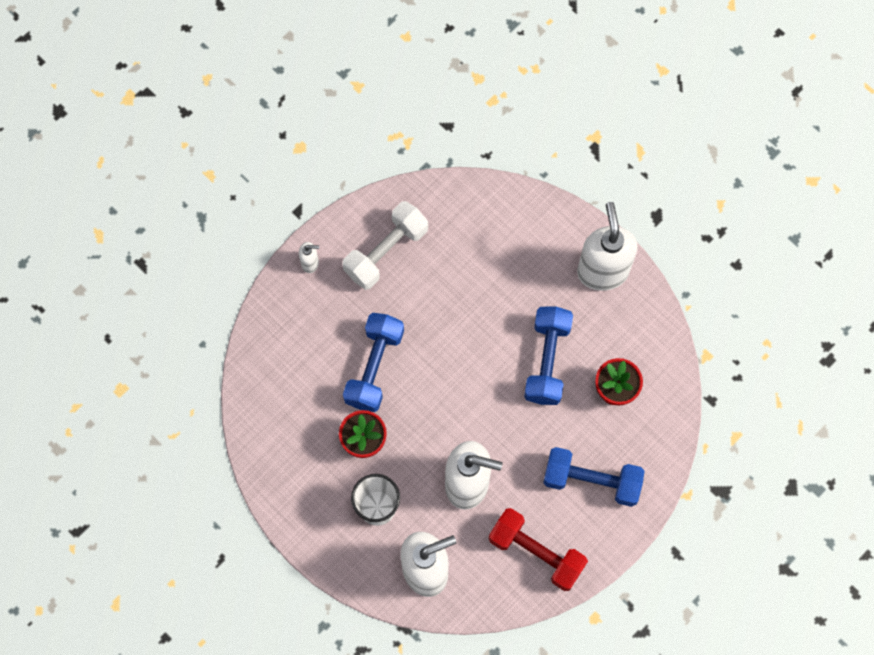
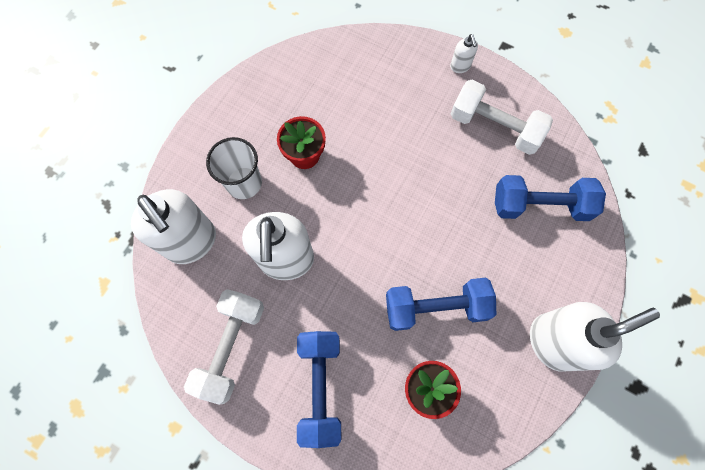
camera: 75 degrees right, 0 degrees up
blue dumbbell [343,313,404,412] -> blue dumbbell moved to [495,175,606,221]
red dumbbell [489,508,588,591] -> white dumbbell [184,289,264,405]

